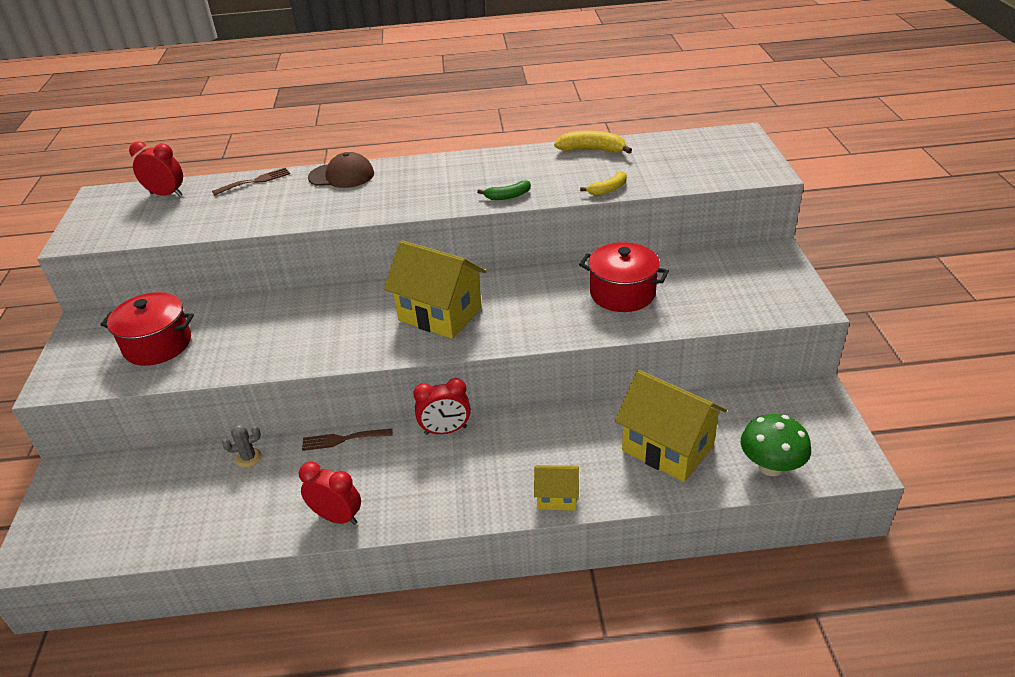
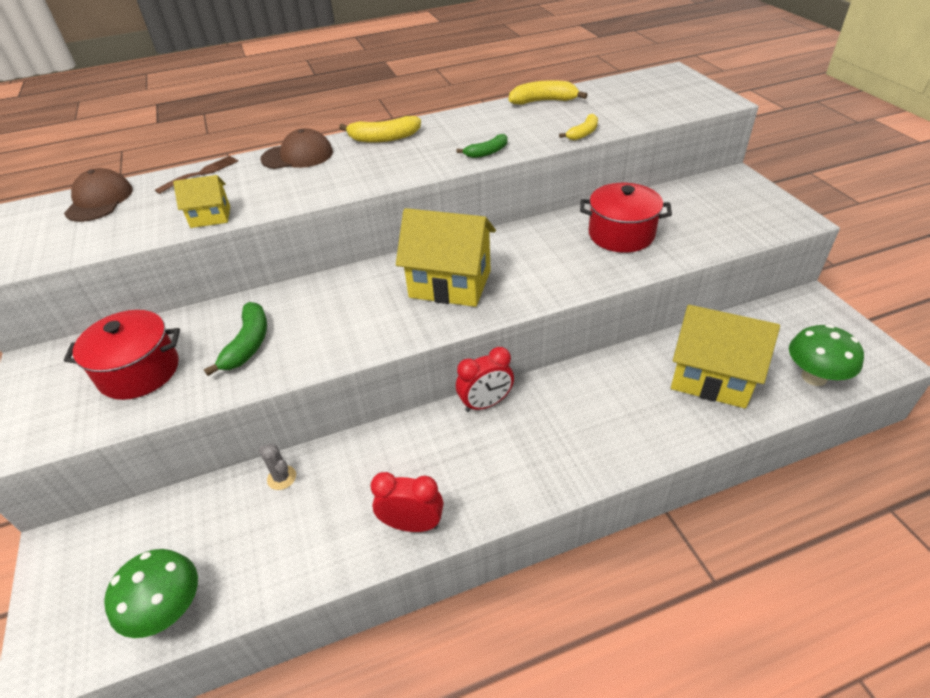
camera: 15 degrees left, 5 degrees up
red clock [129,142,183,196] -> brown cap [64,168,133,222]
grey cactus [222,424,262,467] -> grey cactus turned 75 degrees clockwise [259,444,296,490]
brown fork [302,429,392,451] -> none
yellow house [534,465,579,511] -> yellow house moved to [173,175,230,228]
none -> green mushroom [104,549,198,638]
none -> green banana [204,302,267,376]
none -> yellow banana [339,116,421,143]

